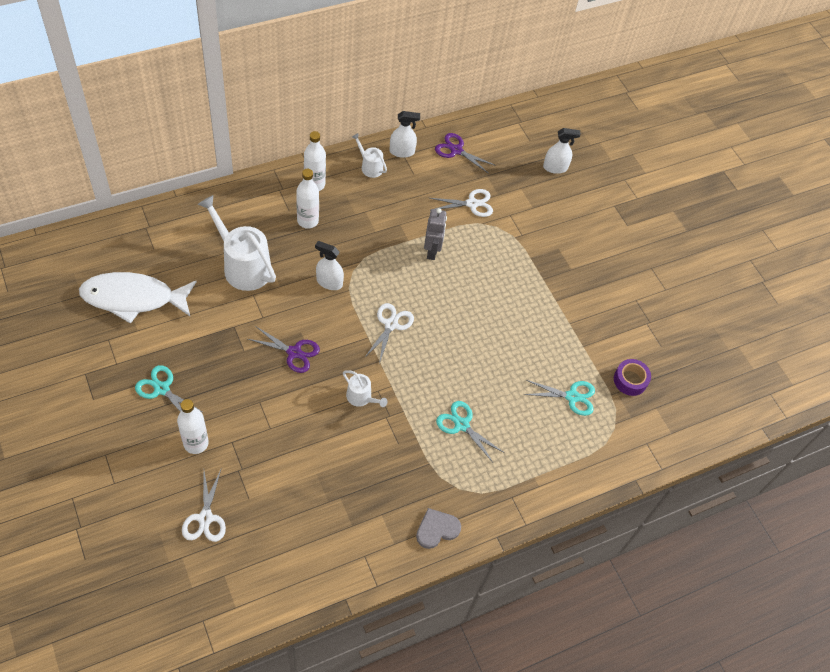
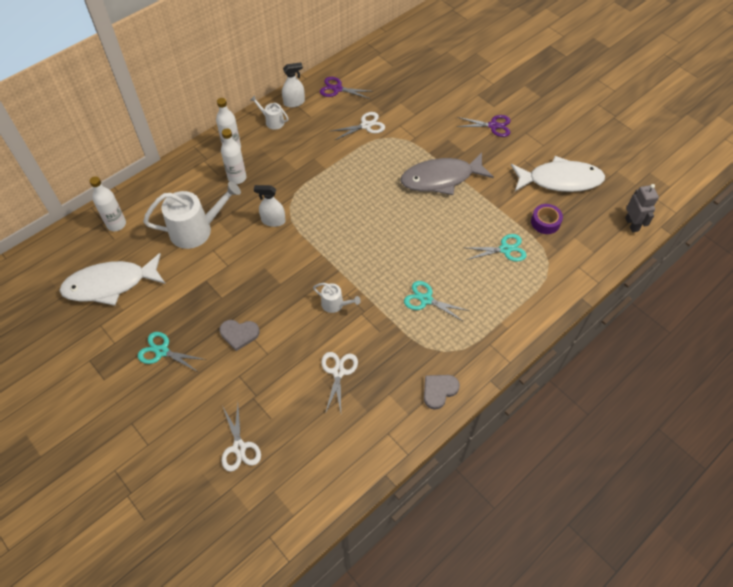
camera: 10 degrees left, 0 degrees up
white bottle [177,399,209,454] -> white bottle moved to [90,176,126,231]
white watering can [198,195,276,291] -> white watering can turned 135 degrees clockwise [143,181,241,249]
purple scissors [248,326,320,373] -> purple scissors moved to [456,115,511,137]
white scissors [364,303,414,364] -> white scissors moved to [321,352,358,414]
grey robot [424,208,447,260] -> grey robot moved to [625,184,659,232]
white spray bottle [543,128,581,174] -> none
none -> grey heart [220,320,259,351]
none -> grey fish [401,153,494,195]
none -> white fish [511,156,605,192]

